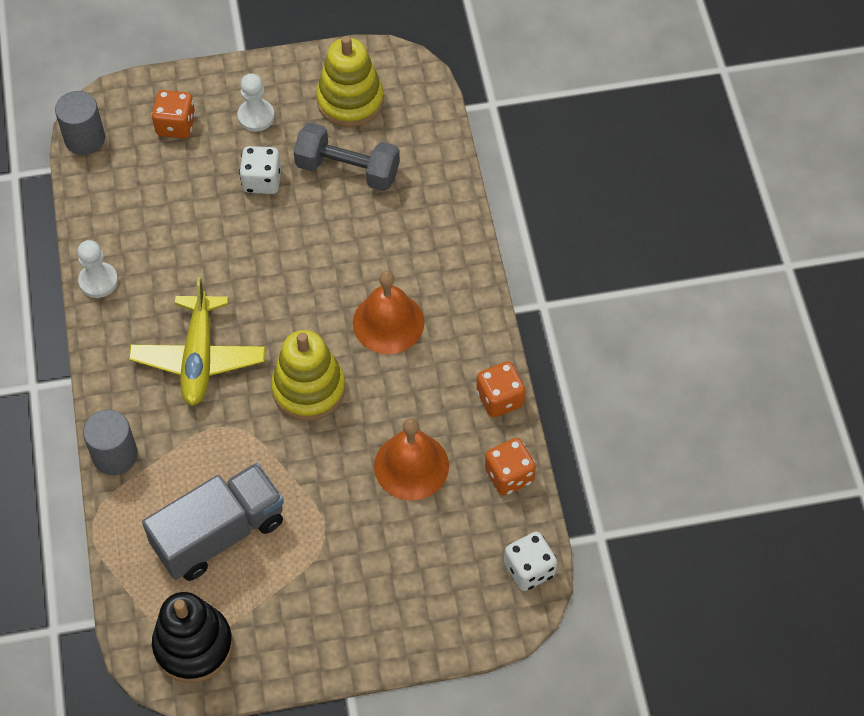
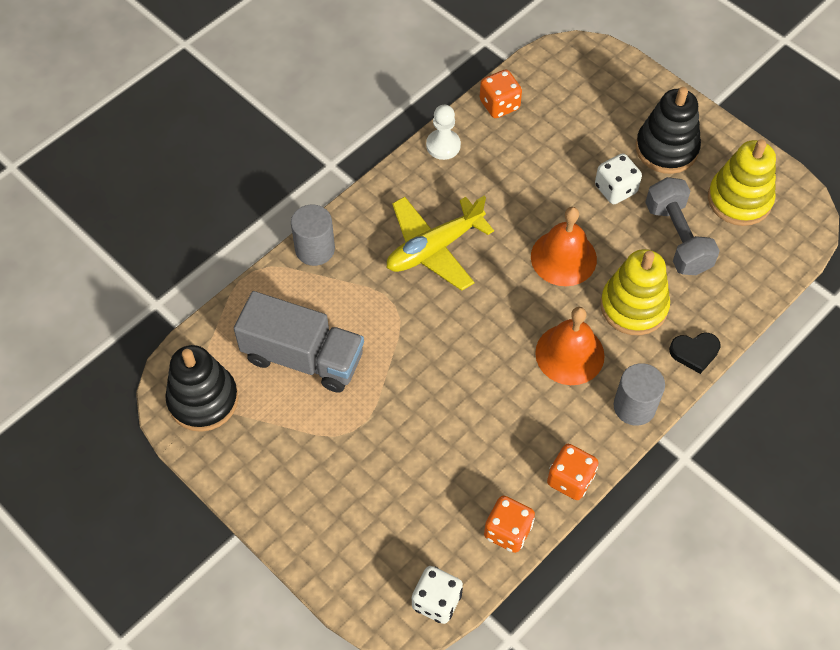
camera: 55 degrees right, 0 degrees up
grey cylinder [55,91,105,155] -> grey cylinder moved to [614,363,665,426]
orange dice [151,90,196,138] -> orange dice moved to [480,69,522,118]
white pawn [237,73,275,132] -> black stacking toy [636,87,701,174]
yellow stacking toy [271,330,345,421] -> yellow stacking toy moved to [600,249,670,335]
orange bell [374,418,449,500] -> orange bell moved to [531,207,597,286]
none -> black heart [669,333,720,374]

